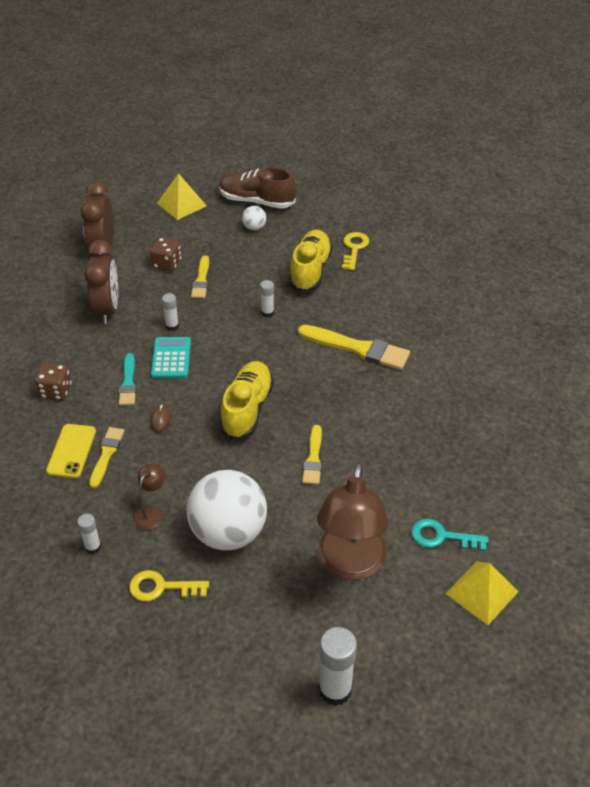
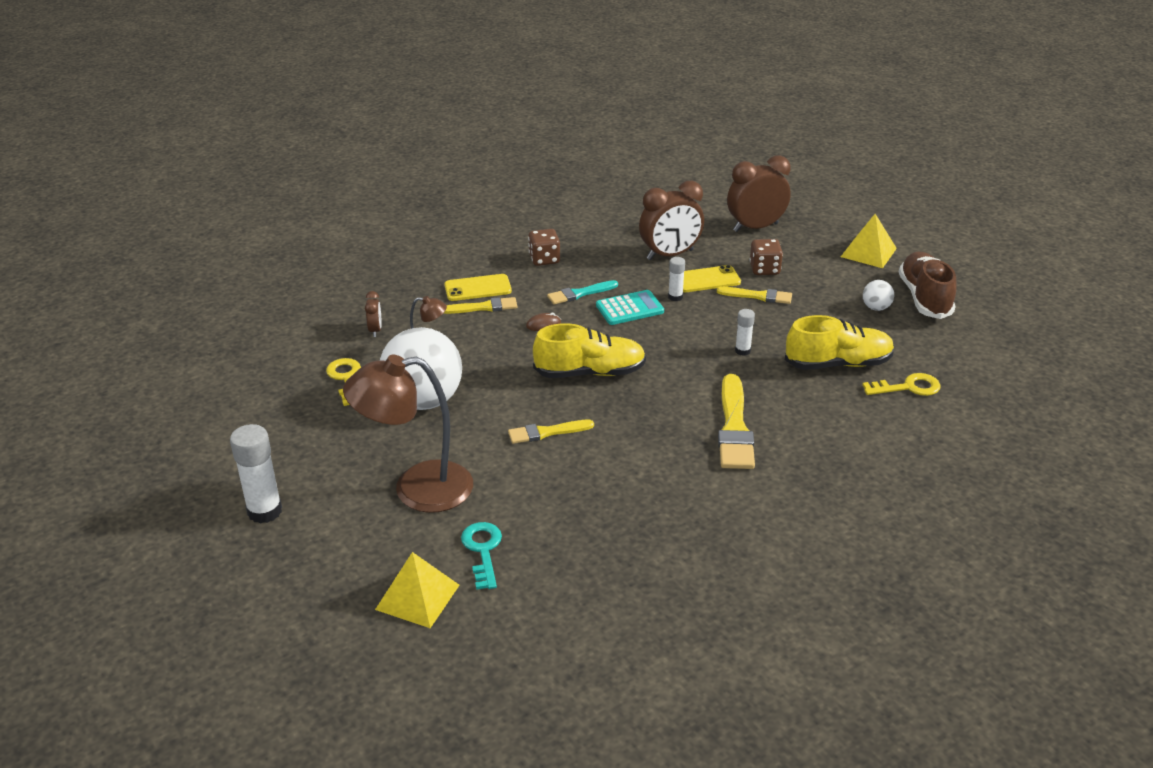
camera: 70 degrees right, 10 degrees down
white glue stick [77,514,101,554] -> brown clock [365,291,381,337]
yellow brush [191,255,209,299] -> yellow brush turned 150 degrees counterclockwise [717,287,792,304]
none -> yellow phone [683,265,741,292]

